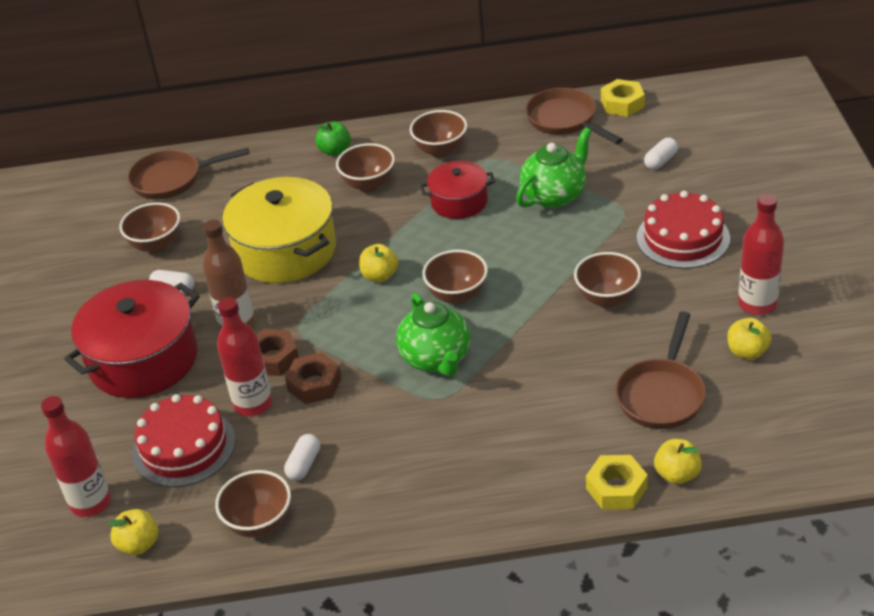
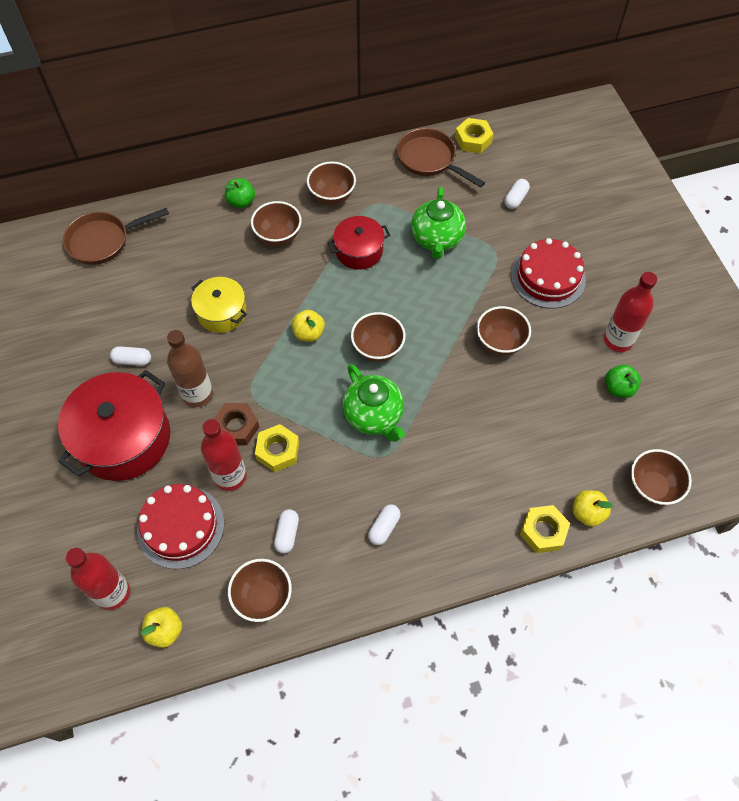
camera: 15 degrees left, 20 degrees up
brown bowl [119,202,180,253] -> brown bowl moved to [631,449,692,506]
yellow pot [222,177,336,283] -> yellow pot [191,277,247,333], size x0.57
brown nut [285,352,342,404] -> yellow nut [255,424,299,472]
green teapot [516,127,592,208] -> green teapot turned 150 degrees clockwise [411,187,466,259]
brown pan [616,312,706,429] -> none
yellow apple [727,318,772,360] -> green apple [605,365,641,398]
none -> white capsule [368,504,401,545]

